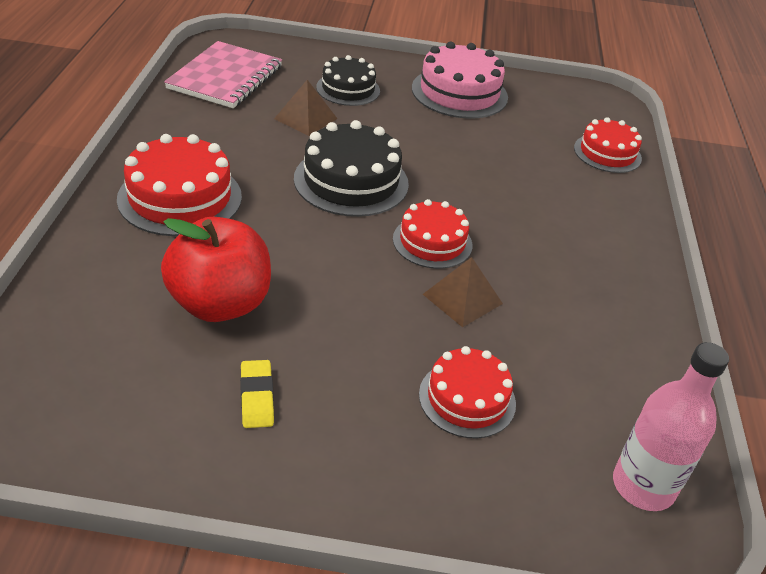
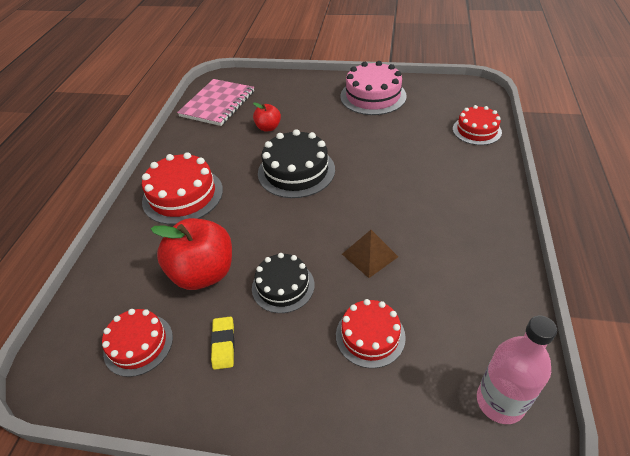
camera: 10 degrees right, 5 degrees up
brown pyramid [274,80,337,136] -> red apple [253,102,281,131]
black cake [316,55,380,106] -> black cake moved to [252,253,315,313]
red cake [393,199,472,269] -> red cake moved to [102,309,173,377]

